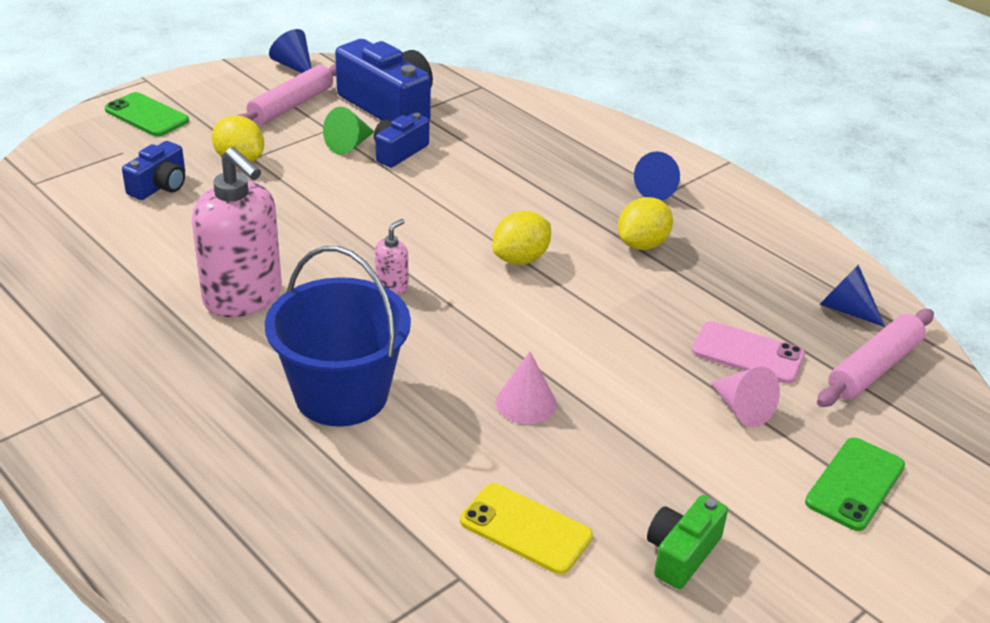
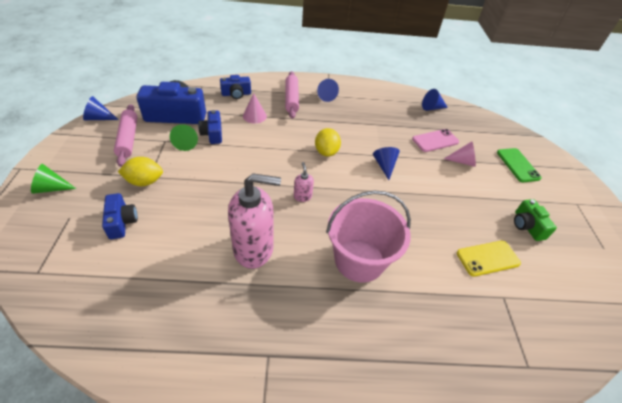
camera: 50 degrees left, 10 degrees up
green phone [105,92,189,136] -> green cone [31,164,76,194]
blue bucket [265,246,411,426] -> pink bucket [326,190,411,283]
pink cone [496,352,557,424] -> pink cone moved to [243,93,267,123]
yellow lemon [618,197,673,250] -> none
pink rolling pin [817,309,934,407] -> pink rolling pin moved to [285,71,299,119]
none -> blue camera [220,75,251,99]
none -> blue cone [373,147,400,180]

